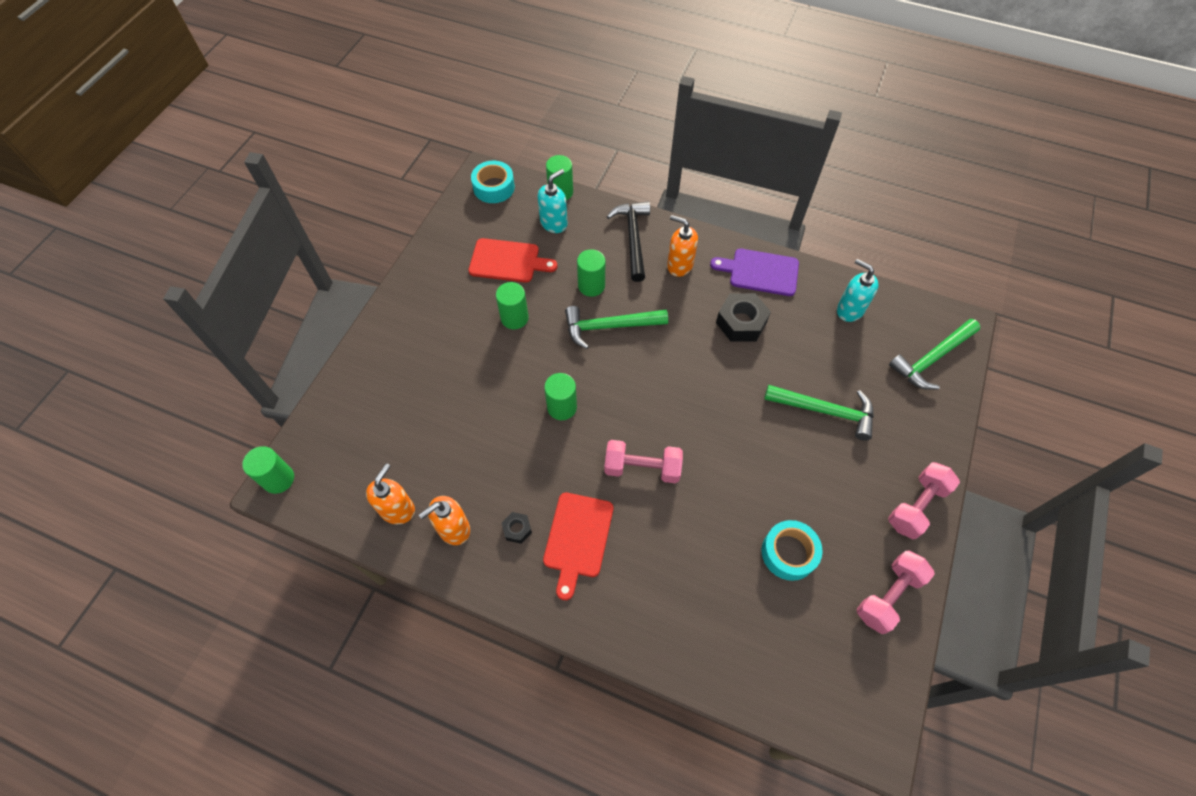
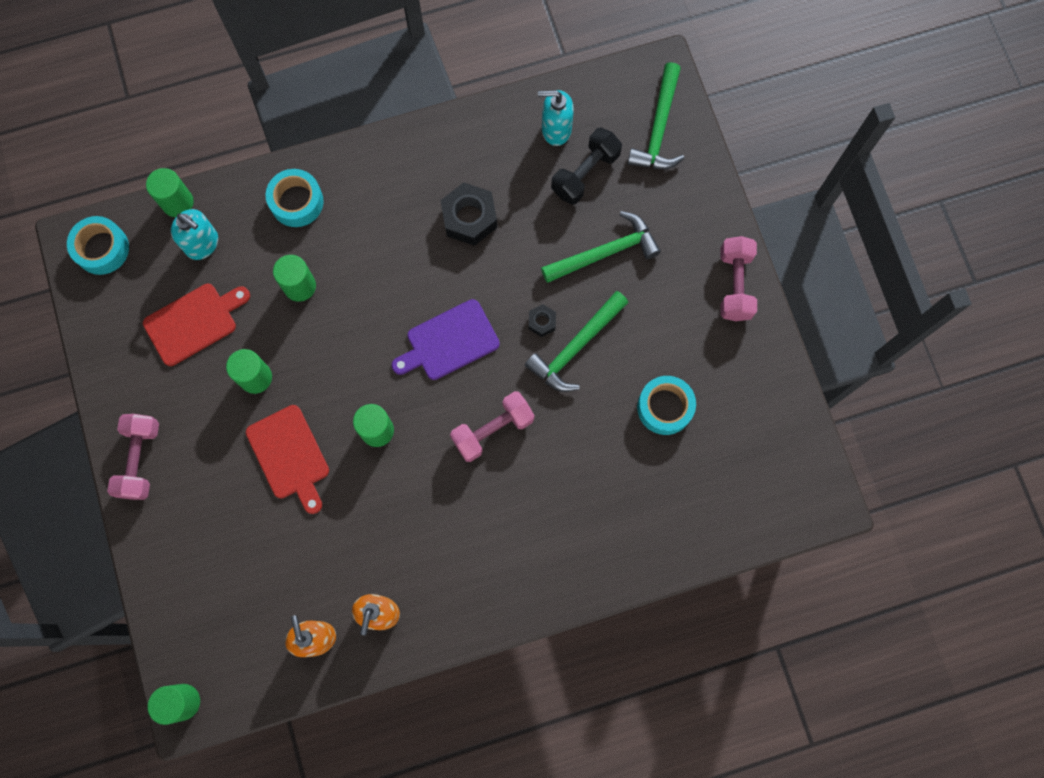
camera: 40 degrees left, 15 degrees up
black nut [502,512,532,544] -> black nut moved to [529,304,556,337]
turquoise soap dispenser [537,169,568,233] -> turquoise soap dispenser turned 120 degrees clockwise [171,209,218,260]
red cutting board [543,493,613,600] -> red cutting board moved to [246,405,329,514]
green hammer [565,306,668,349] -> green hammer moved to [525,291,628,392]
black hammer [606,201,650,282] -> turquoise tape [265,169,324,227]
orange soap dispenser [667,215,698,277] -> none
purple cutting board [710,249,799,296] -> purple cutting board moved to [392,299,500,380]
pink dumbbell [857,550,935,634] -> pink dumbbell moved to [107,414,159,500]
none -> black dumbbell [551,128,622,205]

